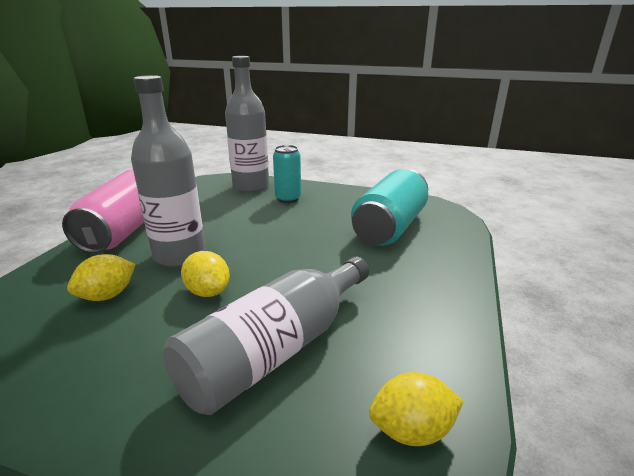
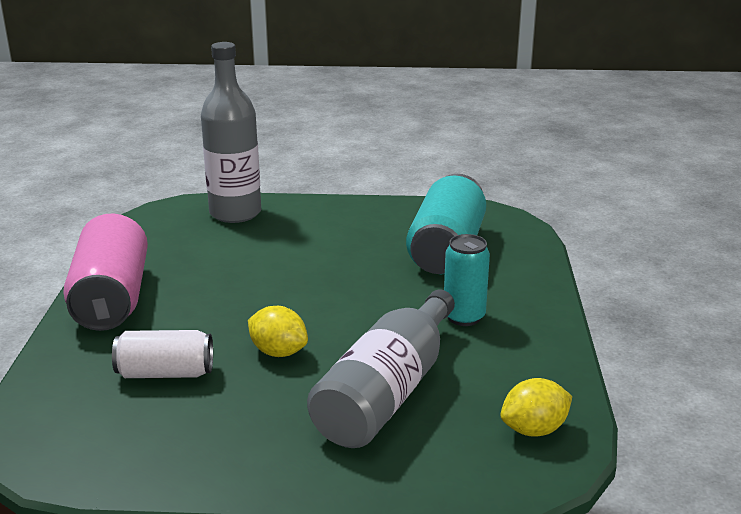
camera: 15 degrees left, 0 degrees up
yellow lemon [67,254,136,301] -> white can [112,330,213,378]
grey bottle [131,75,206,267] -> none
turquoise can [273,145,301,203] -> turquoise can moved to [444,234,490,326]

